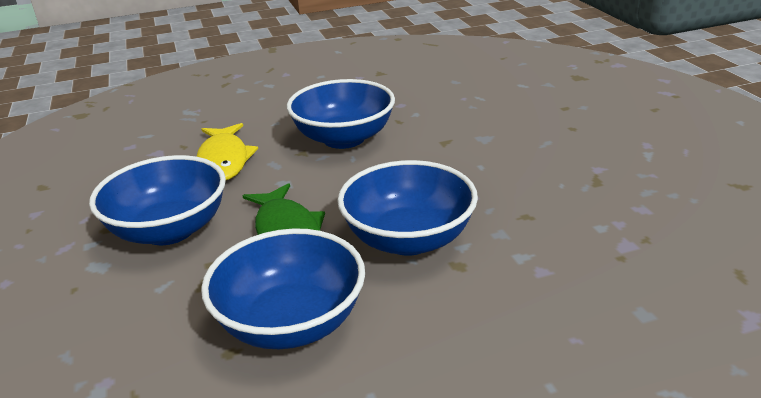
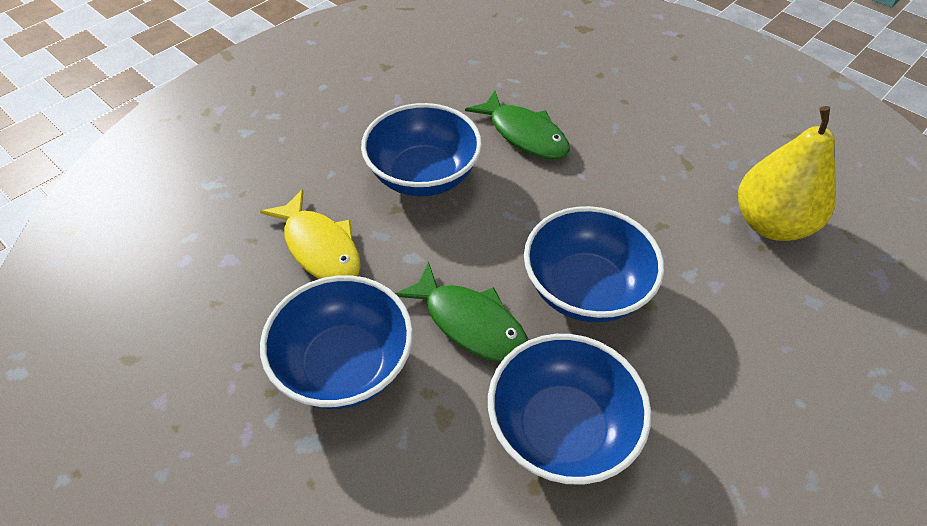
camera: 30 degrees left, 20 degrees up
none -> green fish [465,91,570,159]
none -> yellow pear [738,106,836,241]

